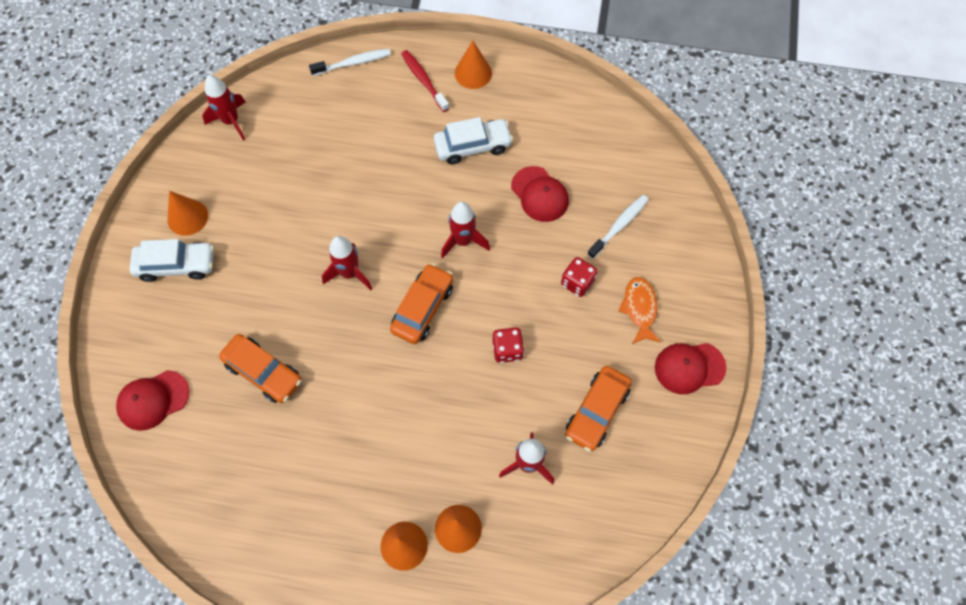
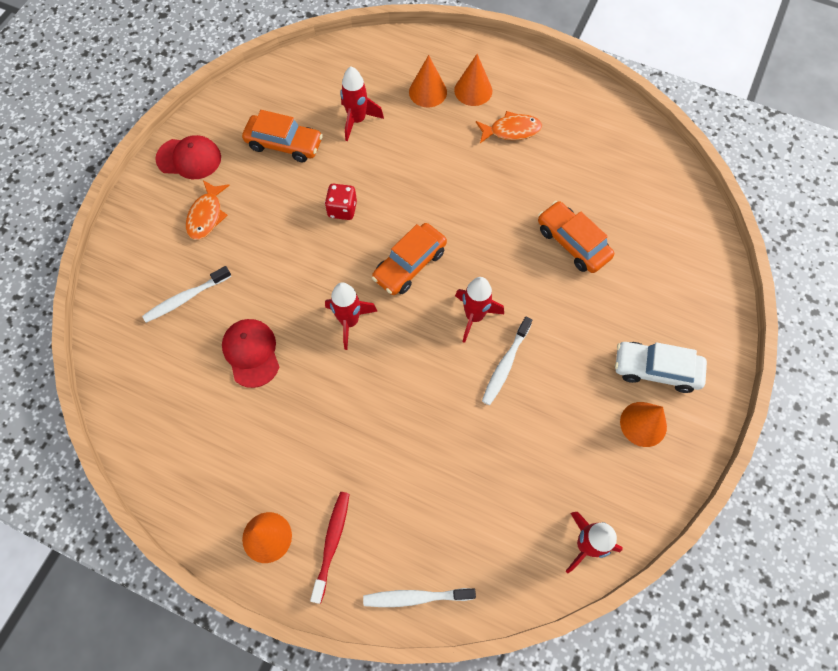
camera: 165 degrees left, 0 degrees up
red cap [116,370,189,431] -> none
red toothbrush [401,50,449,112] -> red toothbrush turned 150 degrees counterclockwise [310,492,350,604]
white car [434,117,513,164] -> none
red dice [561,257,598,297] -> none
orange car [565,366,632,452] -> orange car turned 60 degrees clockwise [242,110,323,163]
none -> orange fish [476,111,542,143]
none -> white toothbrush [482,317,532,405]

